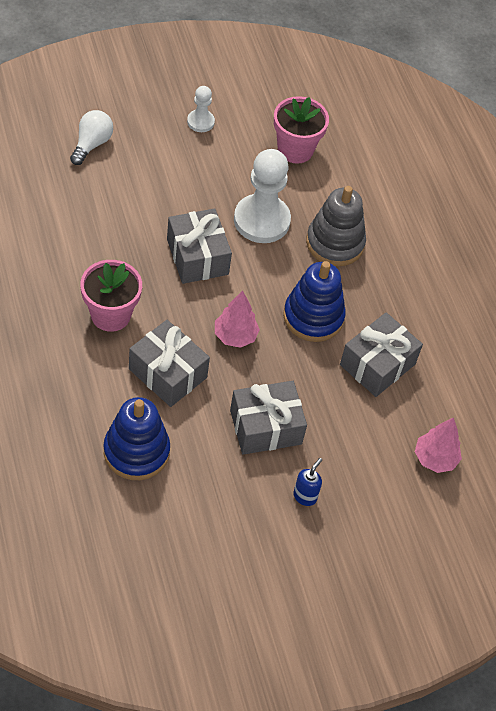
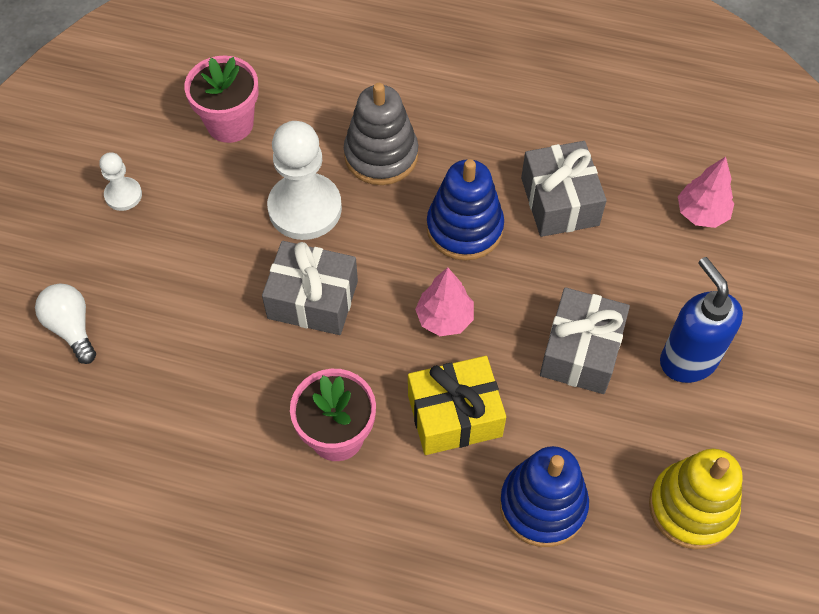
camera: 50 degrees left, 5 degrees up
grey gift [129,320,210,407] -> yellow gift [408,356,506,455]
blue soap dispenser [293,458,322,506] -> blue soap dispenser [660,257,743,383], size x2.01
none -> yellow stacking toy [649,449,743,549]

